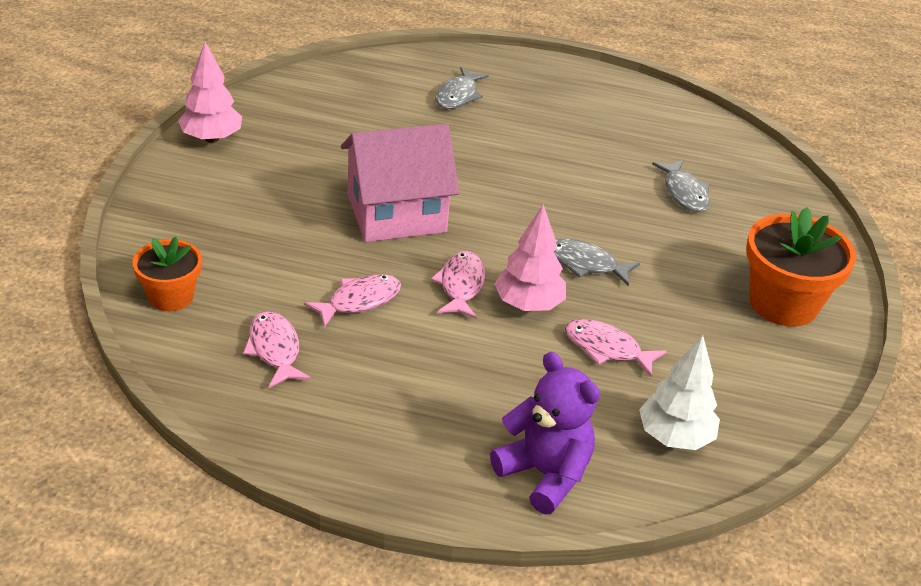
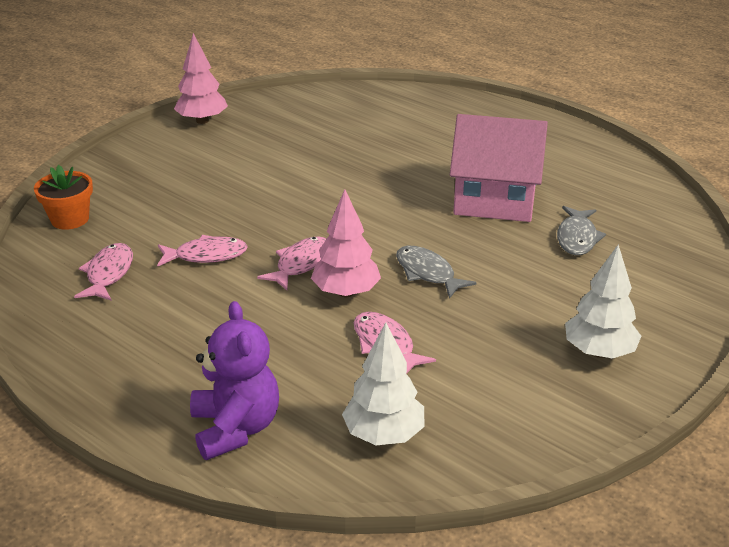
camera: 30 degrees right, 5 degrees down
pink house [341,124,459,242] -> pink house moved to [450,114,548,222]
grey fish [435,67,489,109] -> none
orange flower pot [746,207,856,327] -> white tree [565,244,641,359]

